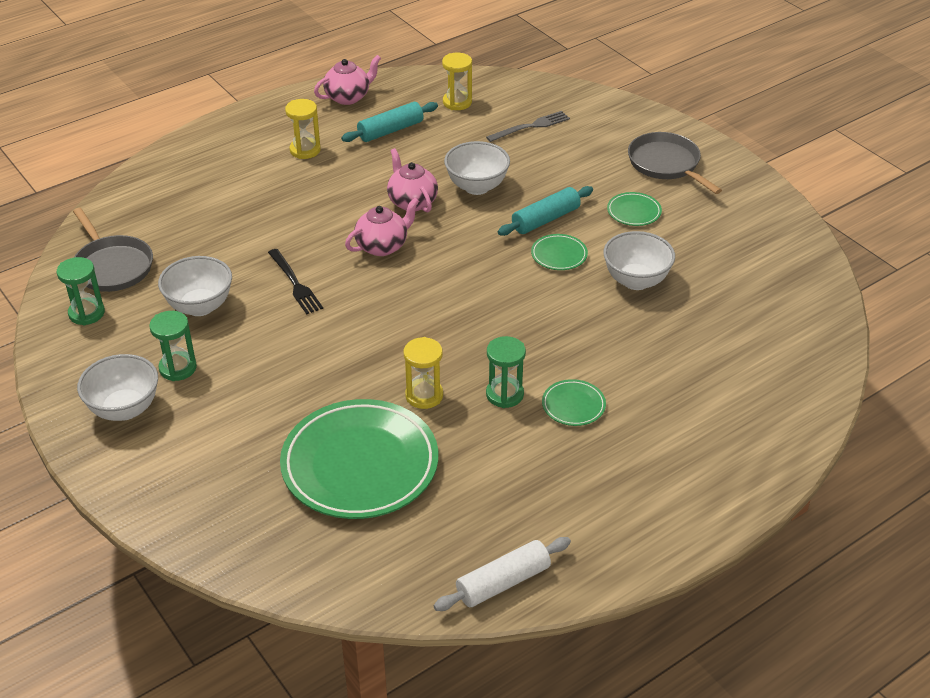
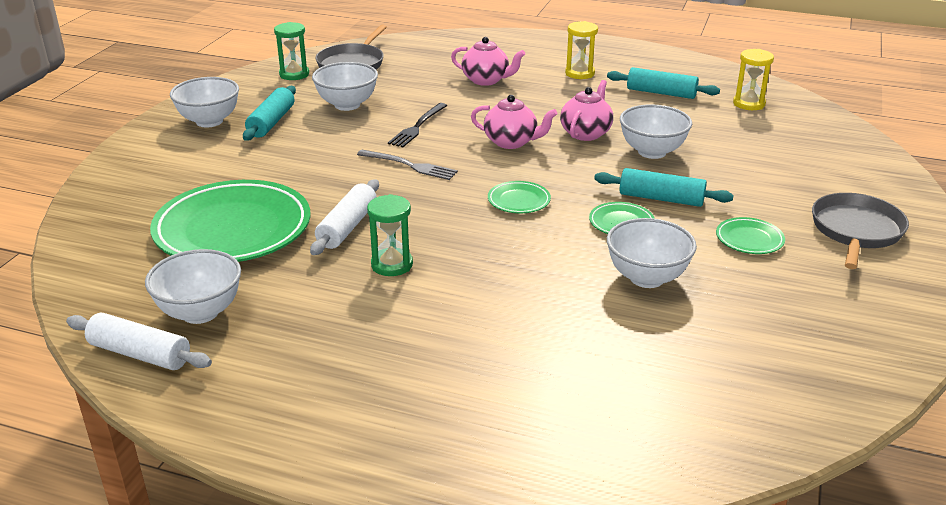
camera: 55 degrees right, 10 degrees down
green hourglass [149,311,197,381] -> turquoise rolling pin [243,86,296,141]
pink teapot [314,55,381,105] -> pink teapot moved to [451,37,525,86]
yellow hourglass [404,337,443,409] -> white rolling pin [310,179,379,255]
grey fork [486,111,570,142] -> grey fork moved to [357,150,458,180]
green plate [542,379,606,426] -> green plate moved to [488,181,551,213]
none -> white bowl [145,249,241,324]

